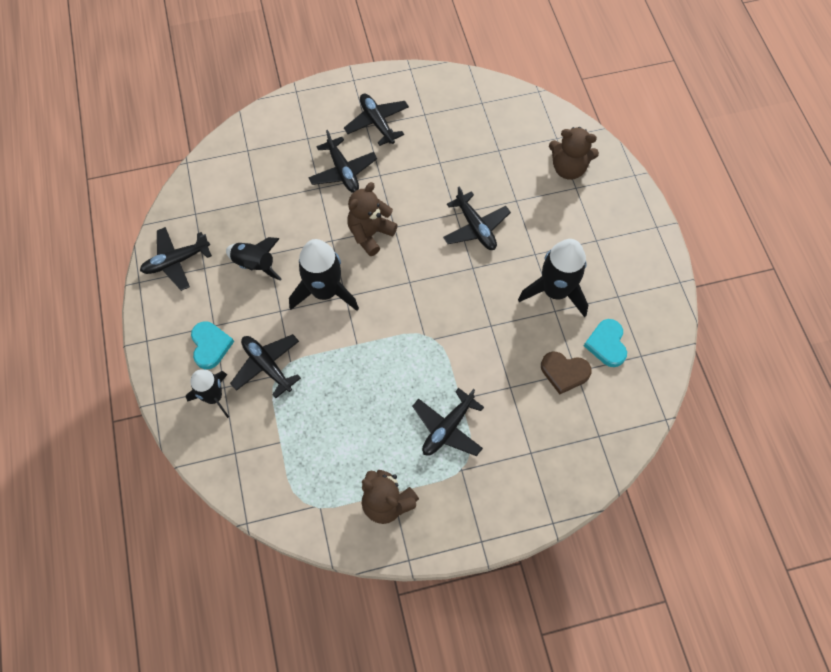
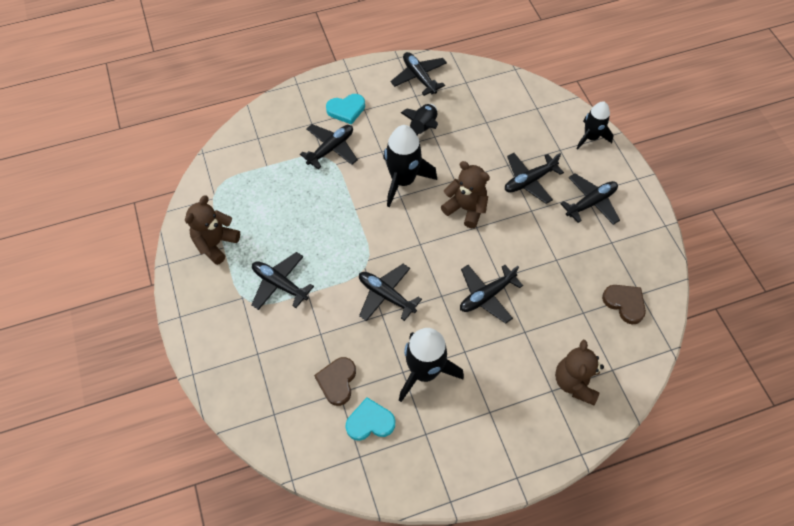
camera: 85 degrees right, 5 degrees down
black rocket [186,369,229,418] -> black rocket moved to [576,101,614,150]
none -> black plane [359,264,422,321]
none -> brown heart [602,285,646,325]

